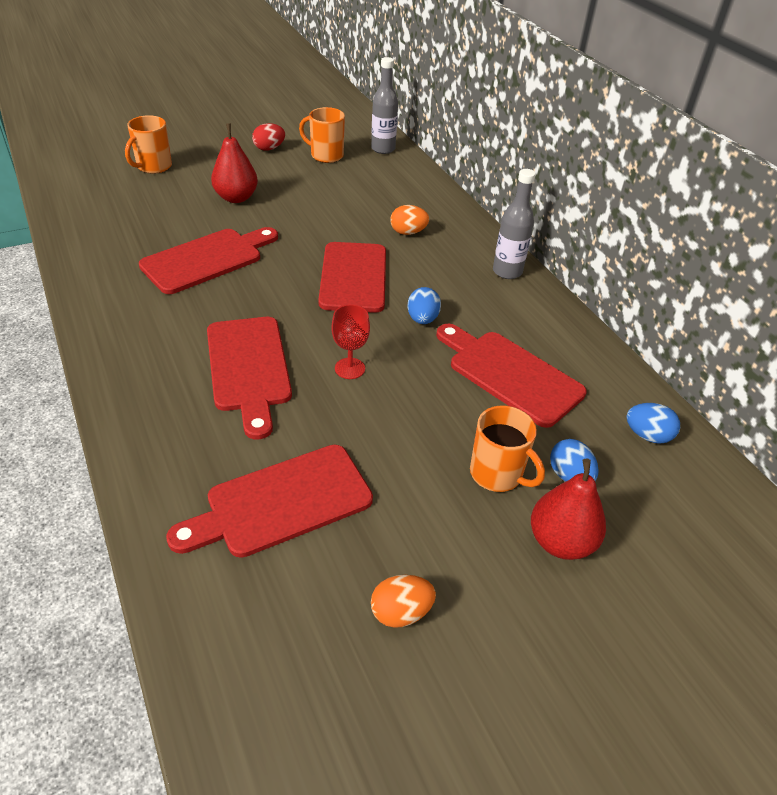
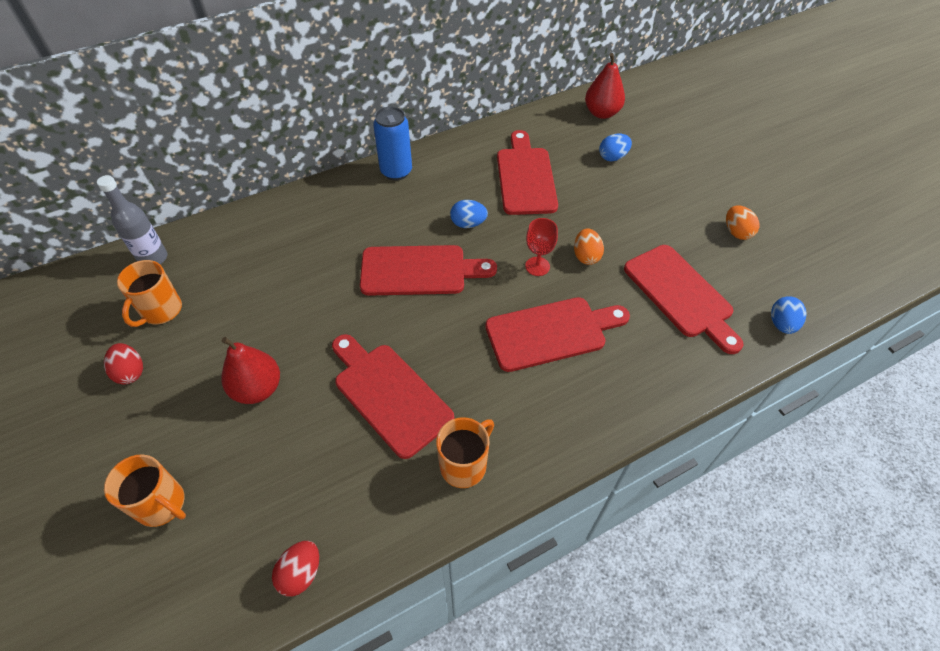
camera: 90 degrees left, 10 degrees up
orange egg [390,205,429,235] -> orange egg moved to [574,228,604,265]
red cutting board [436,324,587,428] -> red cutting board turned 135 degrees clockwise [497,130,558,215]
orange mug [470,405,545,492] -> orange mug moved to [436,417,494,488]
grey bottle [493,169,536,279] -> blue can [373,107,412,180]
red pear [531,459,606,560] -> red pear moved to [585,53,625,119]
blue egg [626,403,680,444] -> blue egg moved to [771,296,807,334]
none -> red egg [272,541,319,596]

